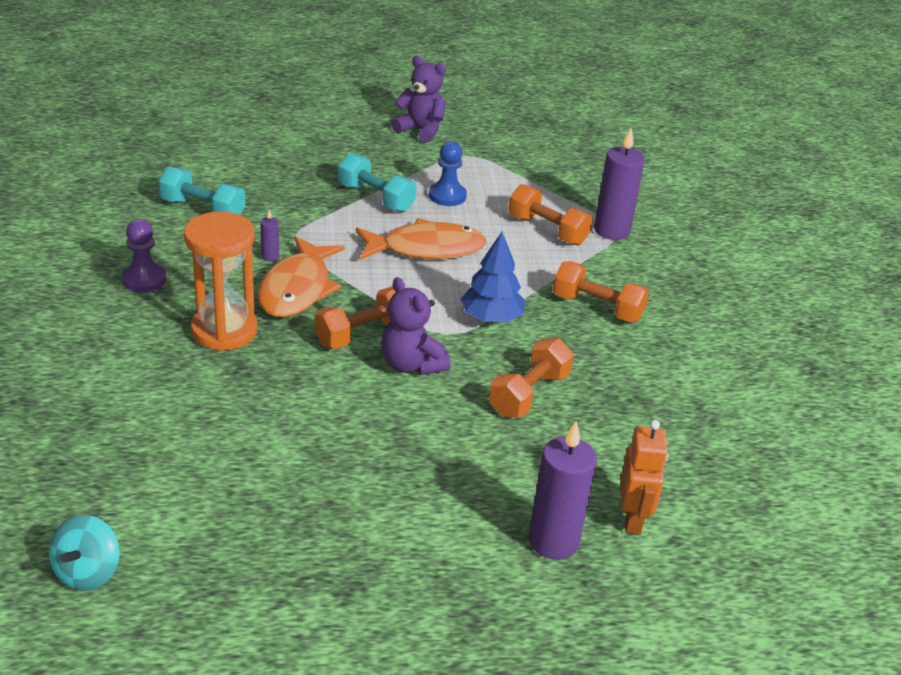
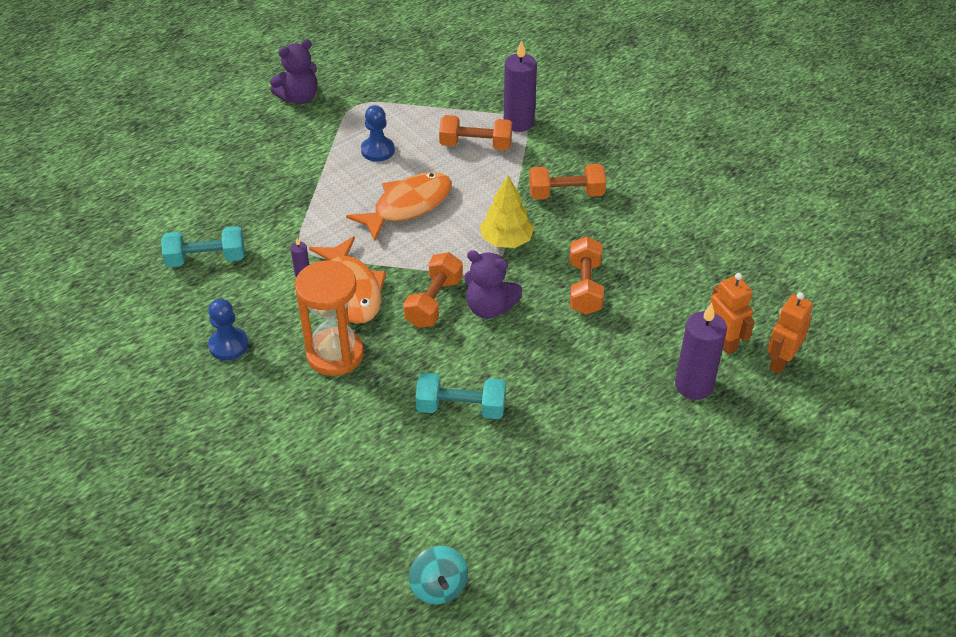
camera: 30 degrees left, 10 degrees up
purple pawn [122,219,167,292] -> blue pawn [208,298,249,360]
turquoise dumbbell [338,153,416,212] -> turquoise dumbbell moved to [415,373,506,419]
purple teddy bear [392,56,446,143] -> purple teddy bear turned 150 degrees clockwise [270,39,318,104]
blue tree [461,232,525,322] -> yellow tree [480,175,534,248]
none -> orange robot [767,292,813,374]

